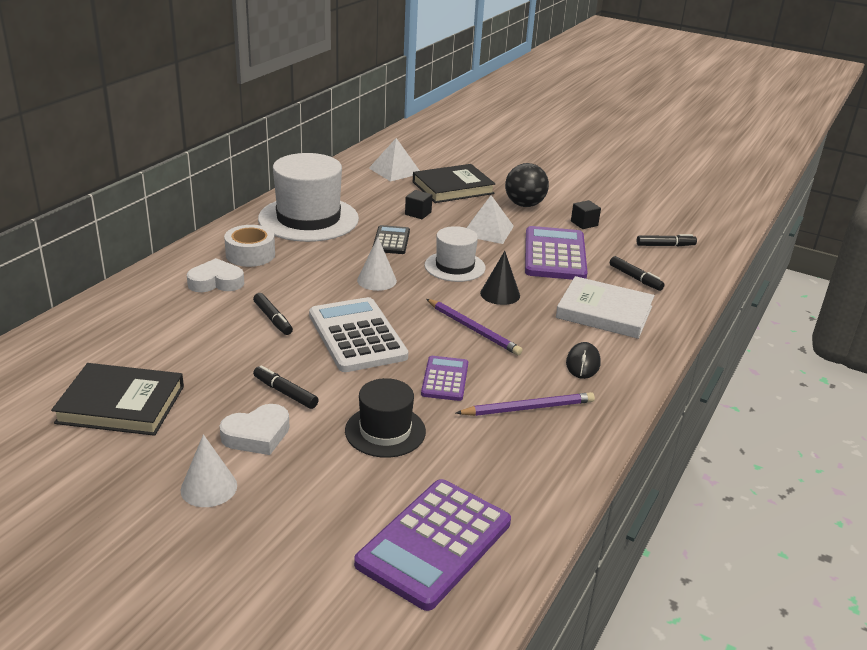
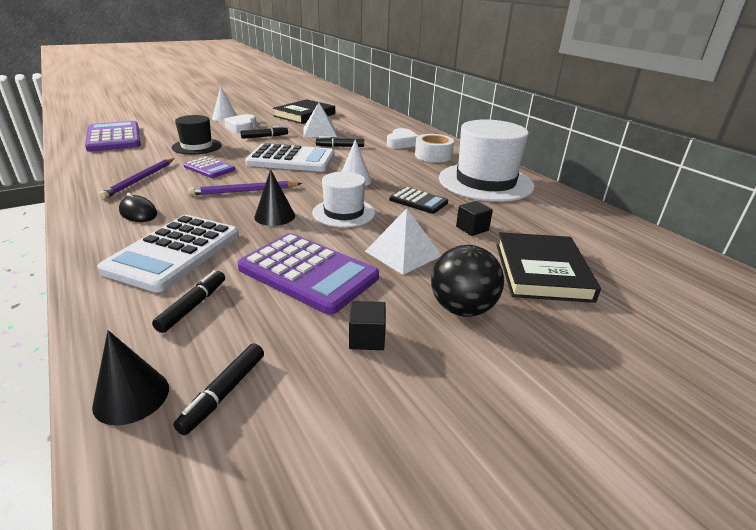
camera: 120 degrees right, 0 degrees up
white pyramid [369,138,420,182] -> white pyramid moved to [303,102,337,137]
white book [556,276,654,339] -> white calculator [97,215,239,292]
black marker [610,256,665,291] -> black marker turned 120 degrees clockwise [152,270,225,333]
none -> black cone [92,330,169,425]

